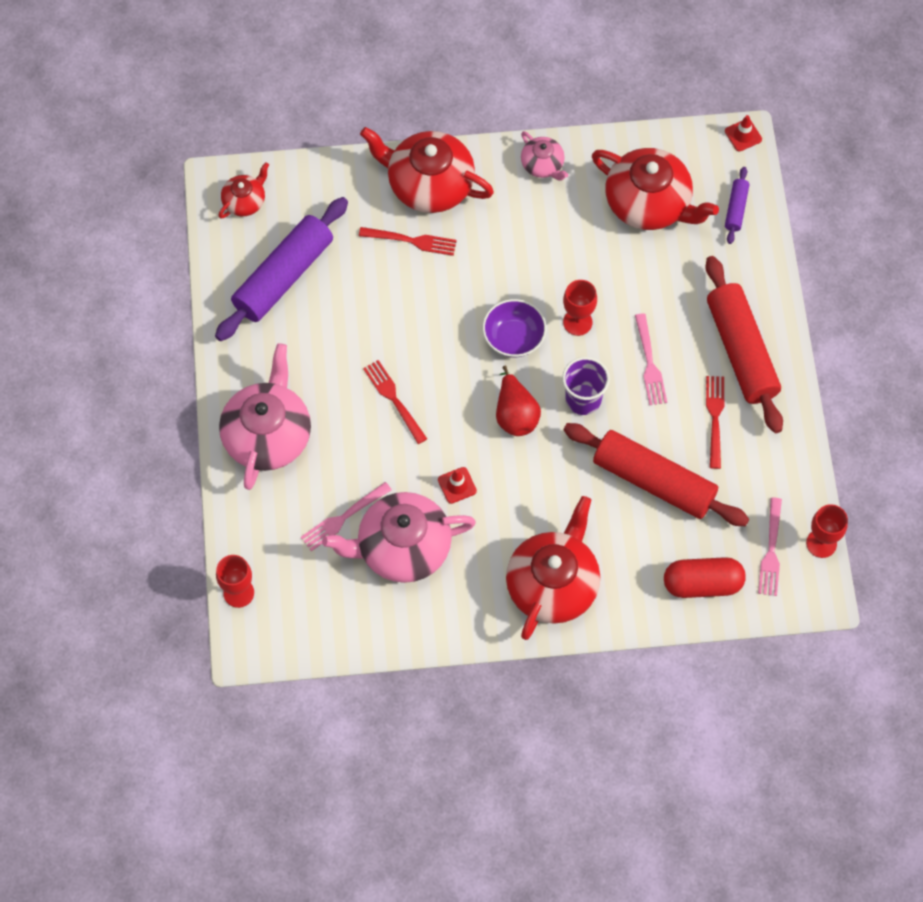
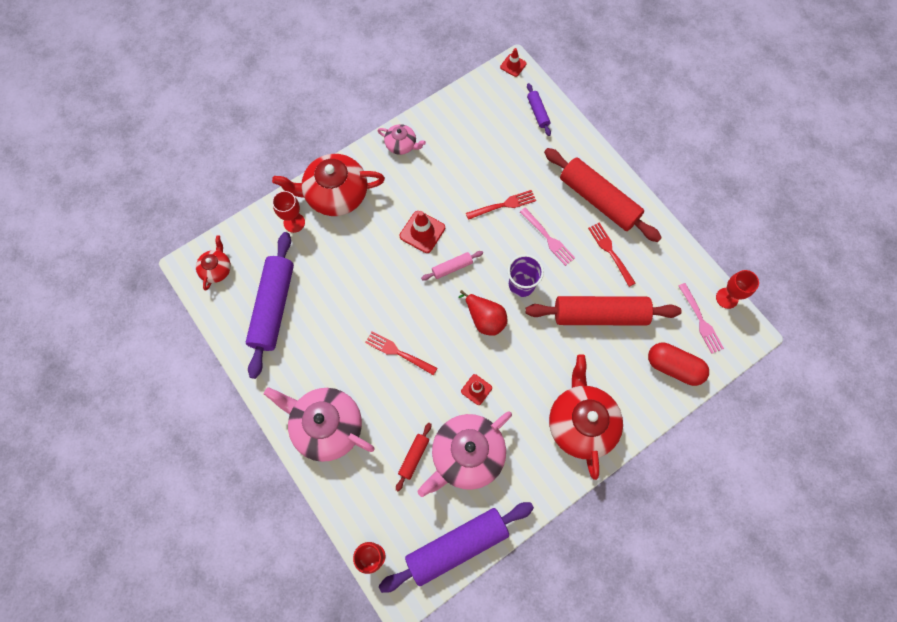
camera: 30 degrees left, 5 degrees up
pink teapot [219,343,311,490] -> pink teapot turned 45 degrees counterclockwise [264,387,375,462]
pink fork [301,482,392,551] -> red rolling pin [396,423,431,492]
red fork [359,227,457,256] -> red fork moved to [466,190,536,220]
purple bowl [483,299,547,357] -> pink rolling pin [421,251,483,281]
red goblet [563,280,597,336] -> red goblet moved to [272,191,305,233]
red teapot [592,148,719,230] -> none
red capsule [664,557,746,598] -> red capsule turned 60 degrees clockwise [648,343,709,386]
none -> purple rolling pin [379,502,534,593]
none -> red traffic cone [400,211,445,253]

